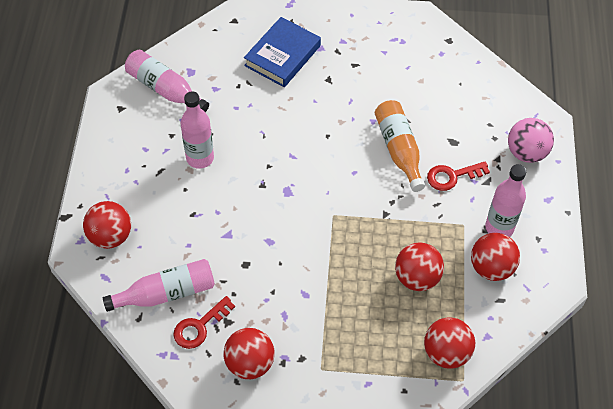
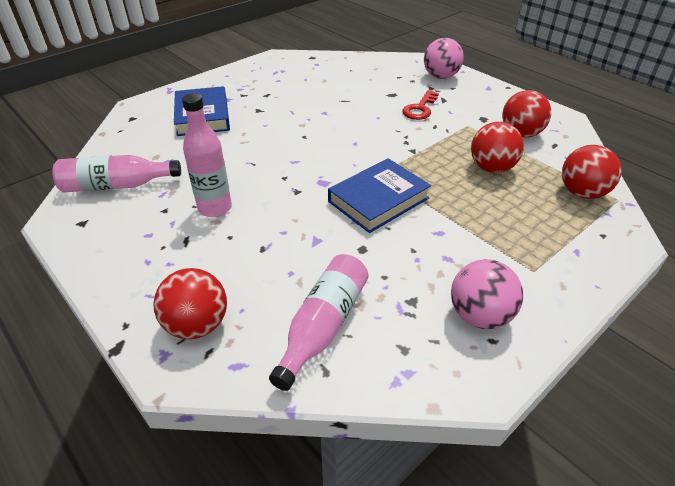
camera: 45 degrees left, 15 degrees down
red key [173,296,235,349] -> none
red ball [223,328,274,379] -> pink ball [451,259,523,329]
orange bottle [375,100,425,192] -> none
pink bottle [485,164,526,237] -> none
none -> blue book [328,158,431,233]

